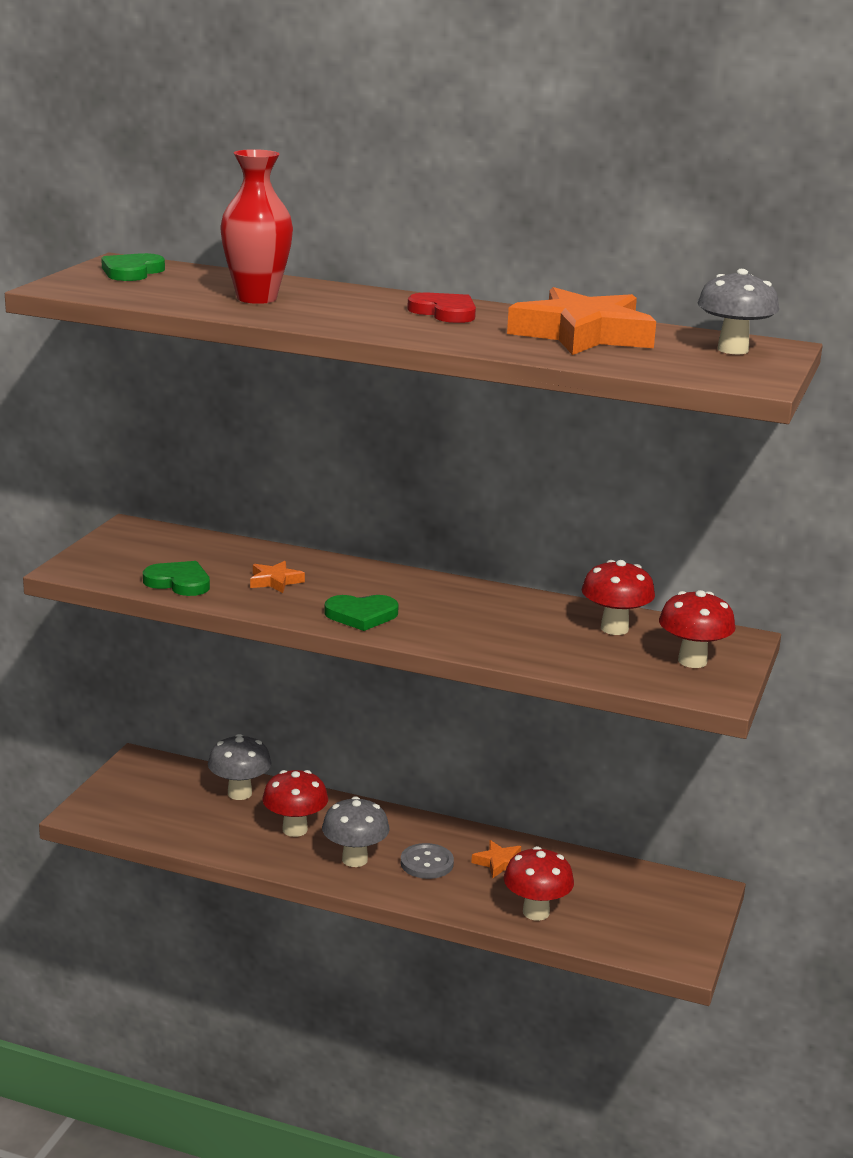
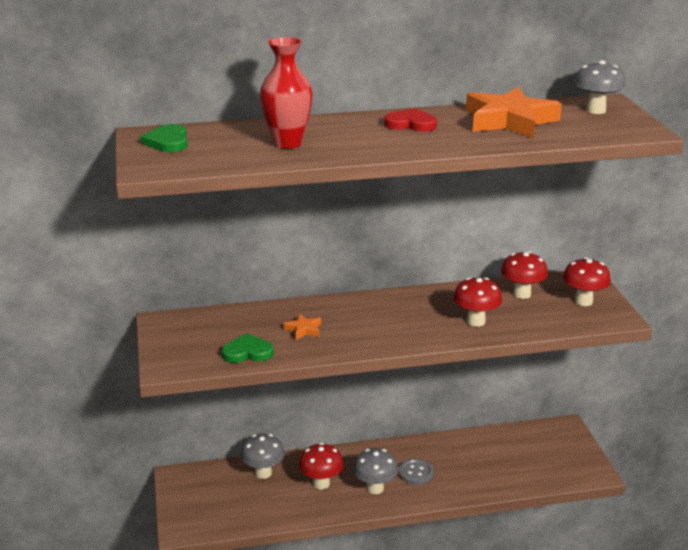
camera: 30 degrees left, 5 degrees up
green heart [324,595,399,631] -> none
orange star [471,840,521,878] -> none
red mushroom [504,846,574,921] -> red mushroom moved to [453,277,502,327]

